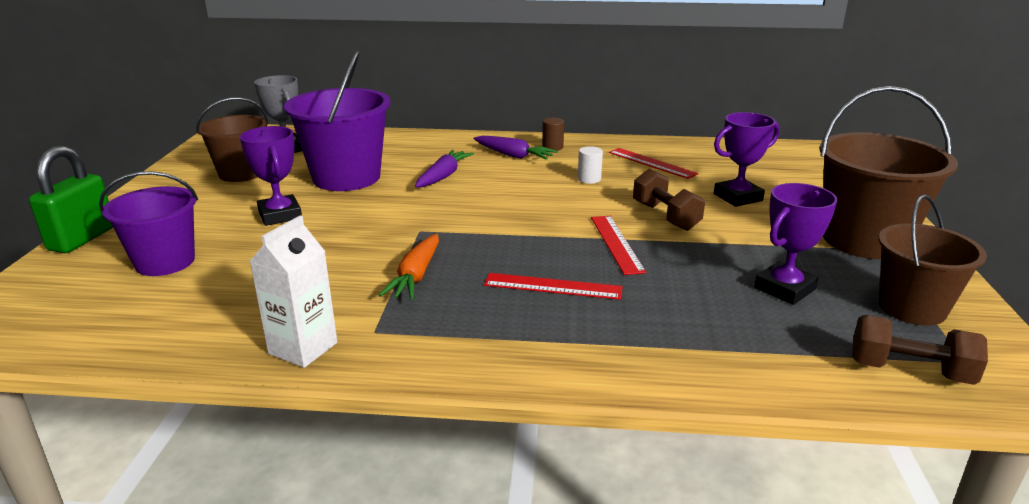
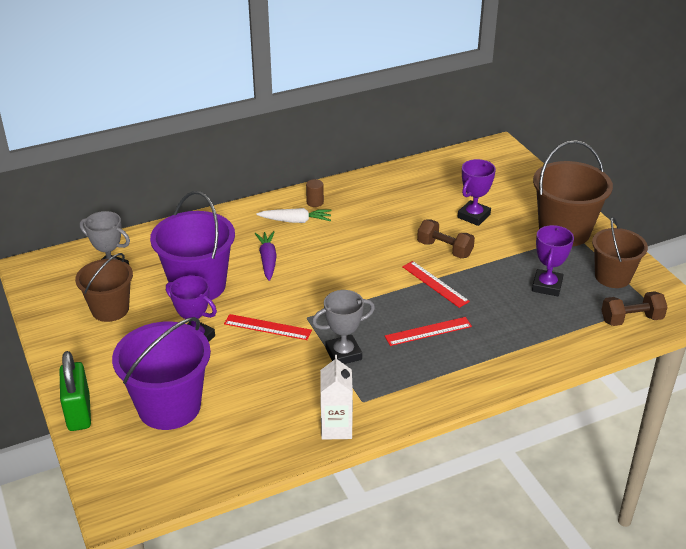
camera: 30 degrees left, 10 degrees up
purple bucket [99,171,198,276] -> purple bucket [112,317,211,430], size x1.51
orange carrot [379,234,439,300] -> grey trophy [312,290,375,364]
purple carrot [473,136,558,160] -> white carrot [256,208,331,223]
white cylinder [578,146,603,184] -> none
red ruler [609,148,698,179] -> red ruler moved to [224,314,312,340]

